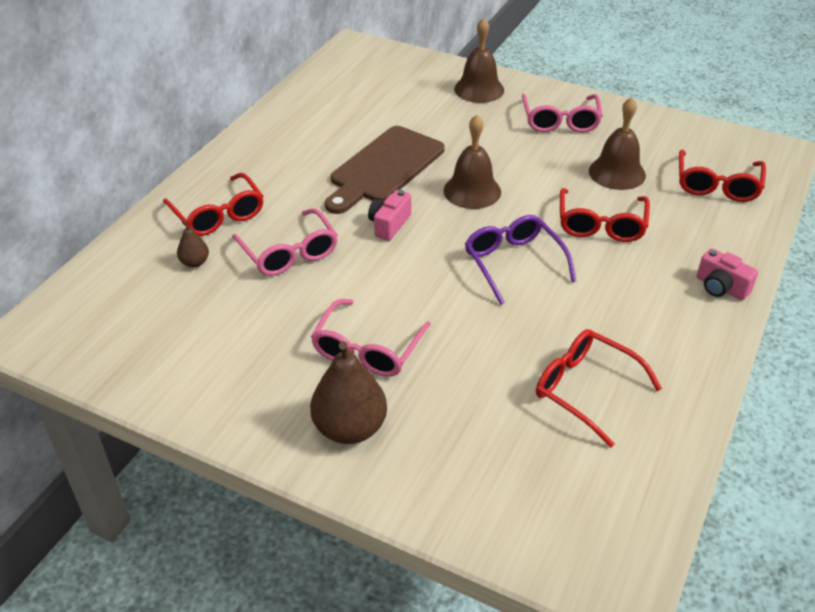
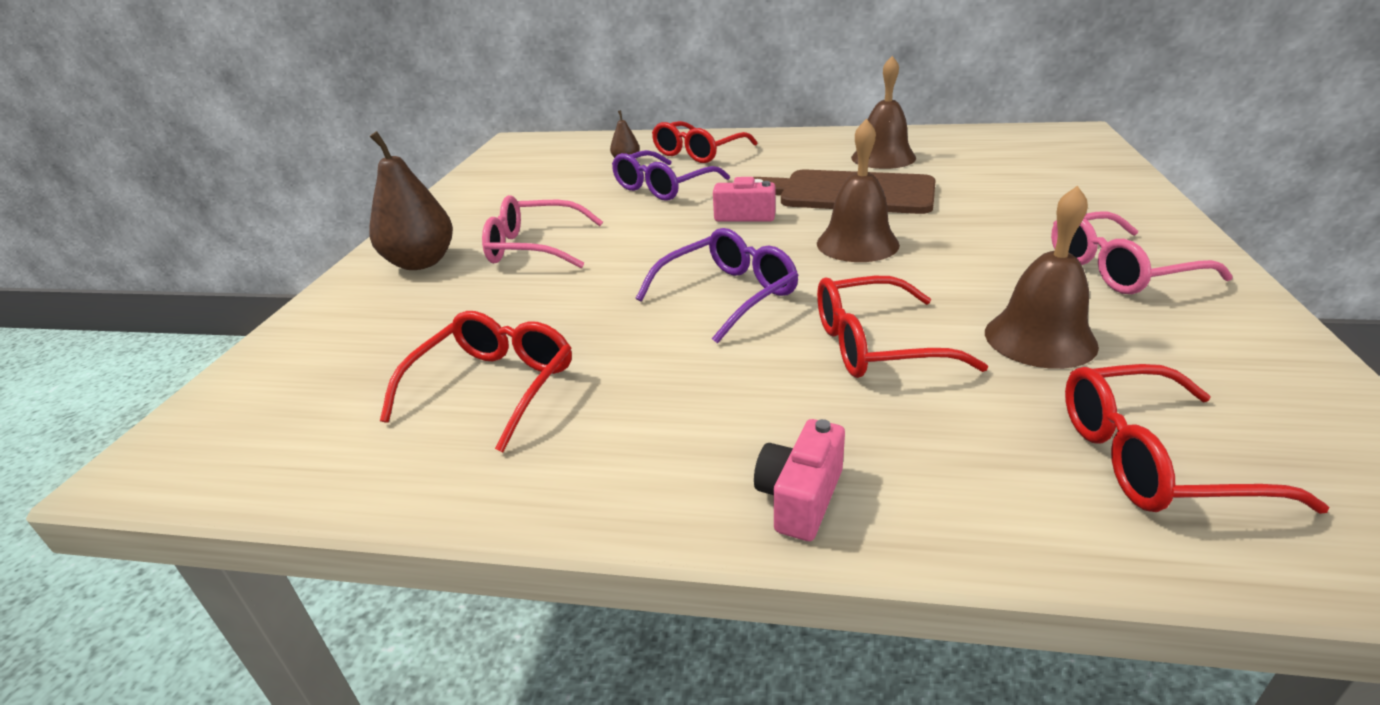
camera: 75 degrees right, 10 degrees down
pink glasses [232,208,338,276] -> purple glasses [612,150,730,201]
brown bell [454,18,504,103] -> brown bell moved to [851,56,916,169]

